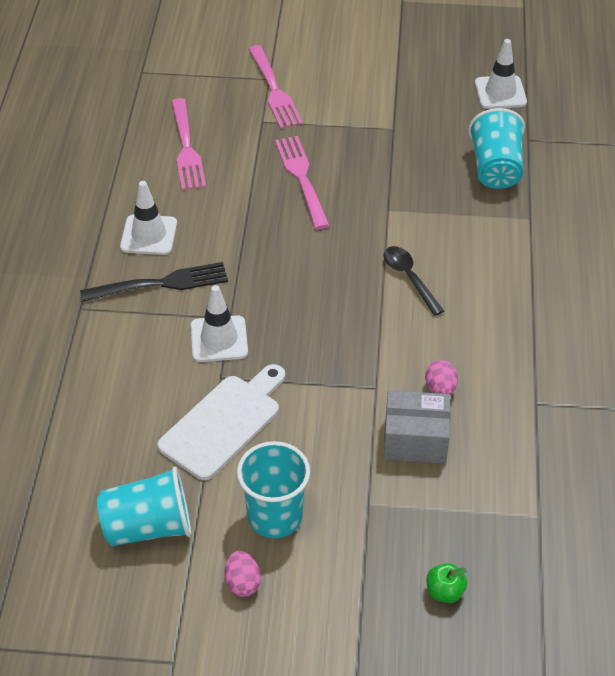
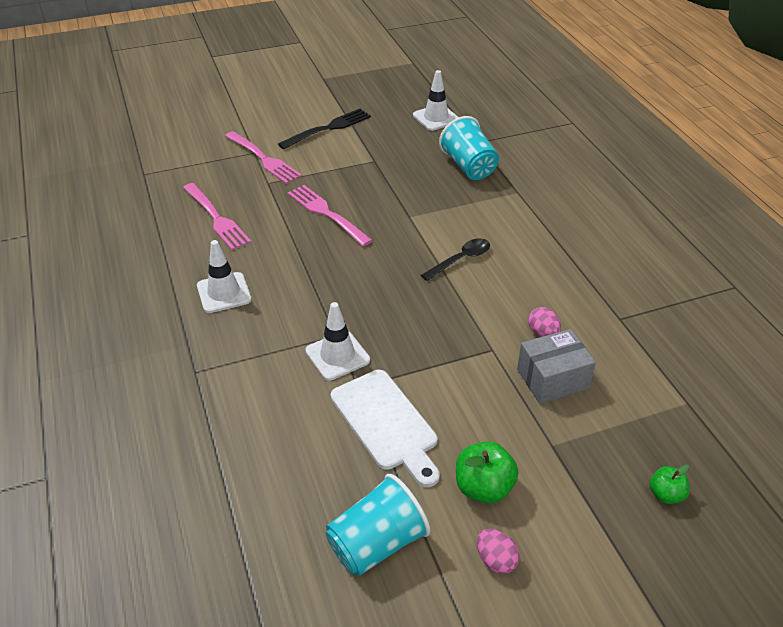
camera: 25 degrees left, 5 degrees down
black fork [80,262,228,302] -> black fork moved to [278,109,371,149]
white cutting board [157,364,285,480] -> white cutting board turned 135 degrees clockwise [331,370,440,487]
turquoise cup [237,441,310,538] -> green apple [456,441,519,504]
black spoon [383,246,444,316] -> black spoon turned 105 degrees clockwise [421,238,490,281]

